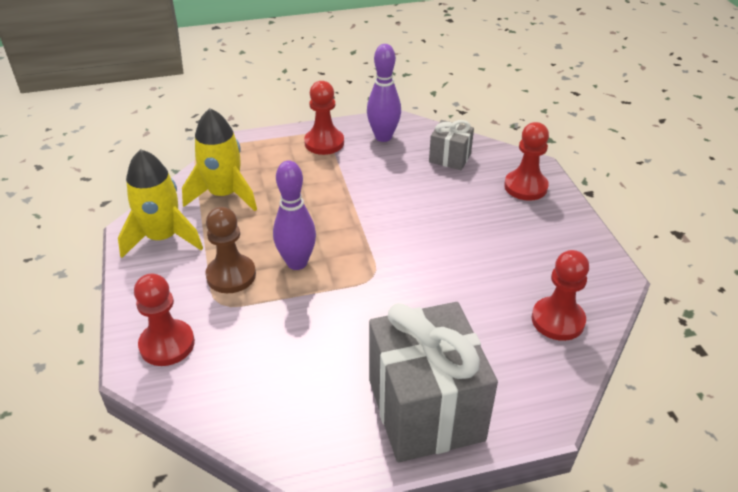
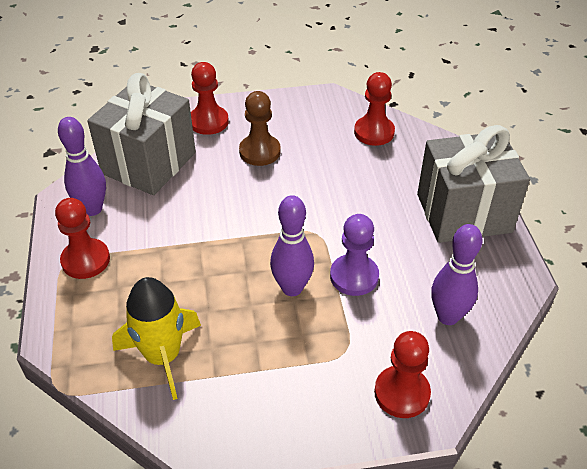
camera: 85 degrees left, 5 degrees up
yellow rocket [118,149,203,258] -> none
brown pawn [205,207,256,293] -> brown pawn moved to [239,91,281,166]
grey gift [429,120,474,170] -> grey gift [87,73,196,195], size x2.04
none -> purple pawn [330,214,379,296]
none -> purple bowling pin [431,224,483,325]

